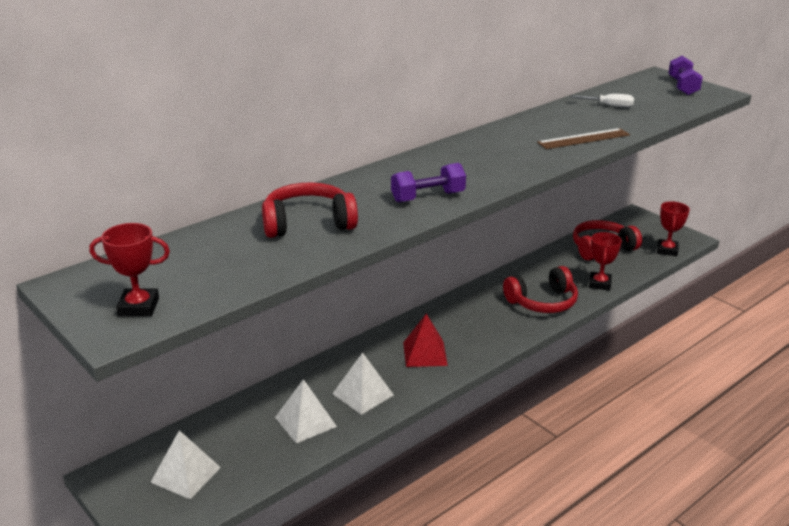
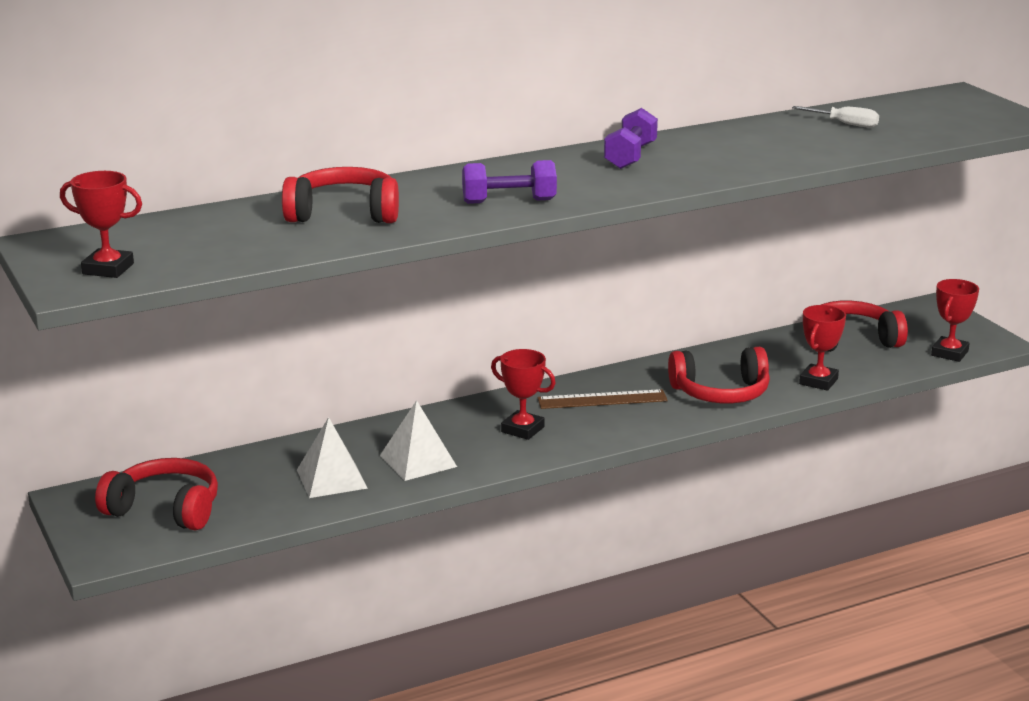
camera: 15 degrees right, 5 degrees down
white pyramid [150,430,221,499] -> red headphones [95,458,218,531]
red pyramid [403,313,448,367] -> red trophy [491,349,556,440]
brown ruler [537,128,630,149] -> brown ruler moved to [537,389,668,409]
purple dumbbell [668,56,703,95] -> purple dumbbell moved to [604,108,658,169]

